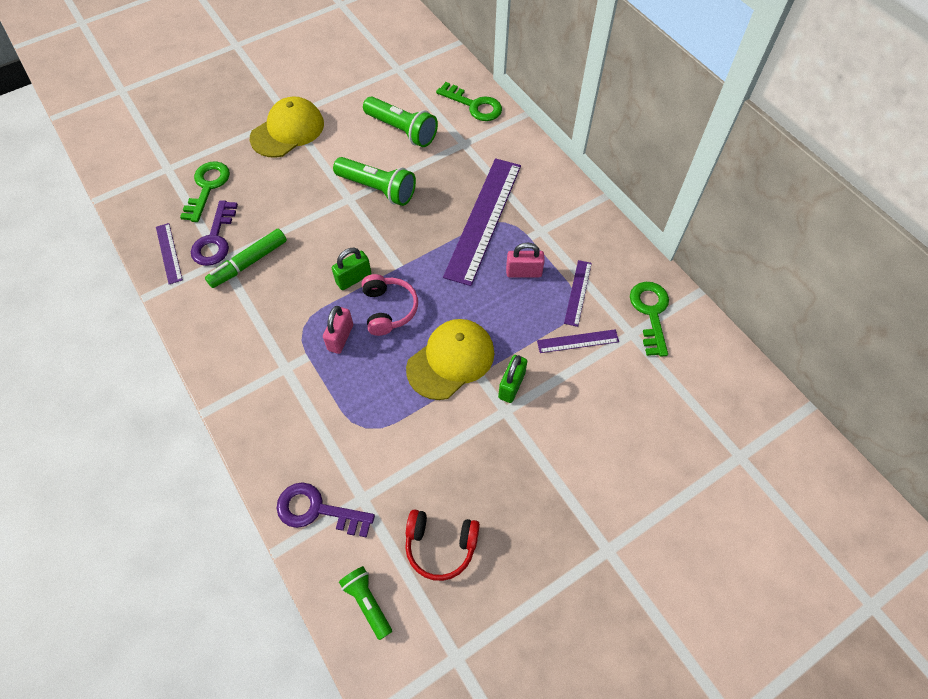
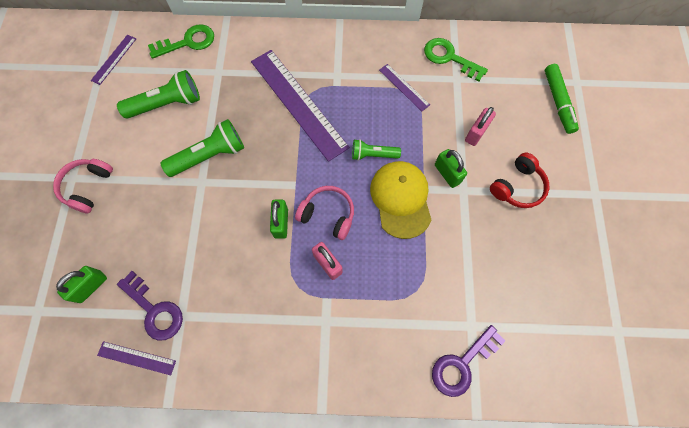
camera: 55 degrees left, 10 degrees up
green key [180,161,230,222] -> green padlock [56,266,107,303]
green marker [205,229,287,288] -> green marker moved to [545,64,579,134]
yellow cap [250,96,324,158] -> pink headphones [53,159,113,214]
green flashlight [339,566,392,640] -> green flashlight moved to [352,139,401,161]
red headphones [405,509,480,581] -> red headphones moved to [490,153,549,208]
pink padlock [506,243,545,277] -> pink padlock moved to [465,107,496,146]
purple ruler [537,329,619,353] -> purple ruler moved to [91,35,136,85]

